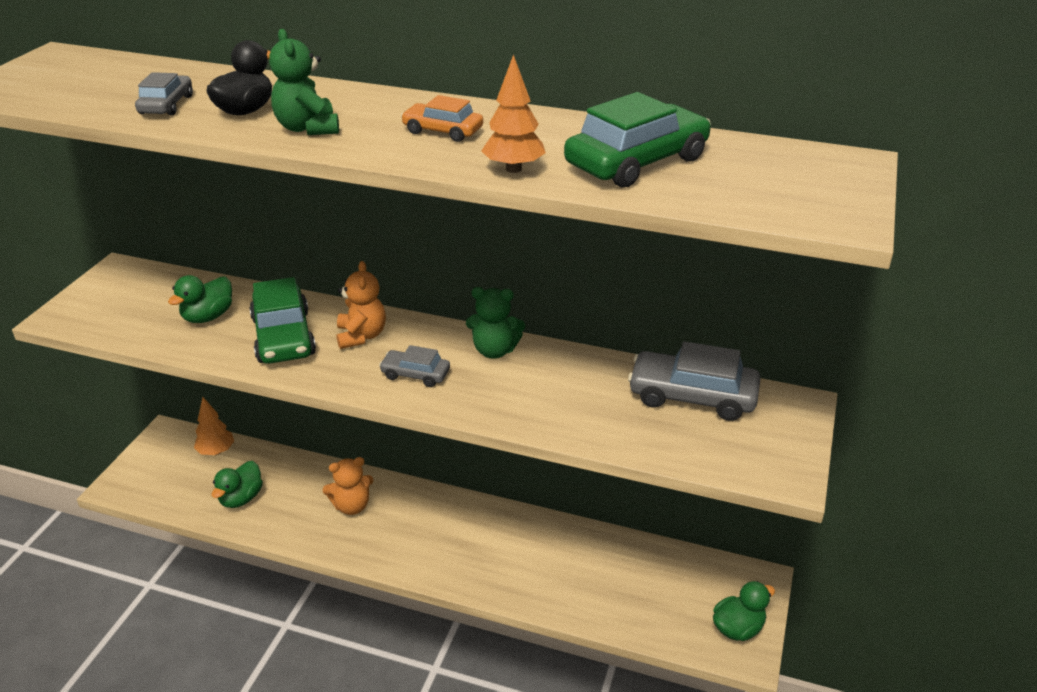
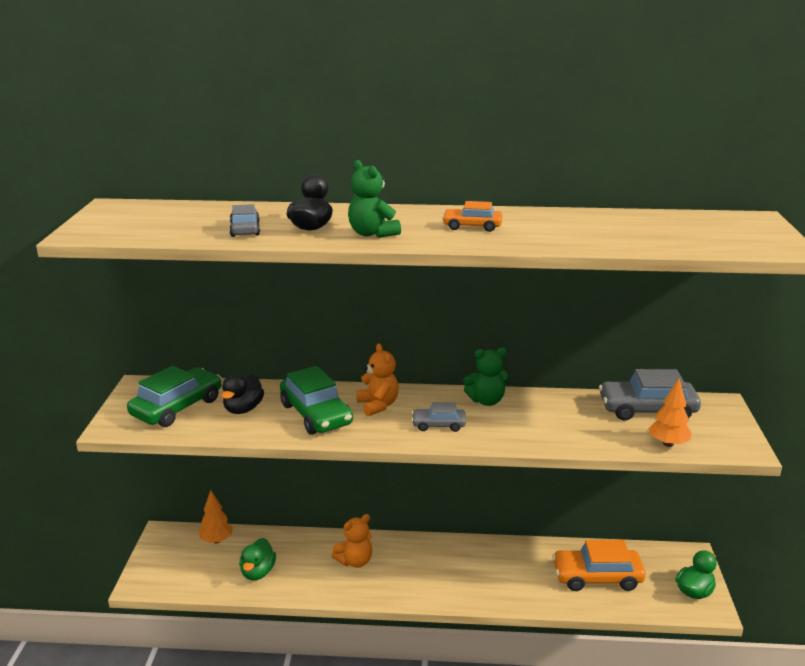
camera: 15 degrees left, 10 degrees down
green duck [168,275,232,323] -> black duck [222,374,264,414]
orange tree [482,54,546,173] -> orange tree moved to [648,378,691,447]
green car [564,92,711,188] -> green car moved to [127,366,221,427]
none -> orange car [552,540,646,591]

